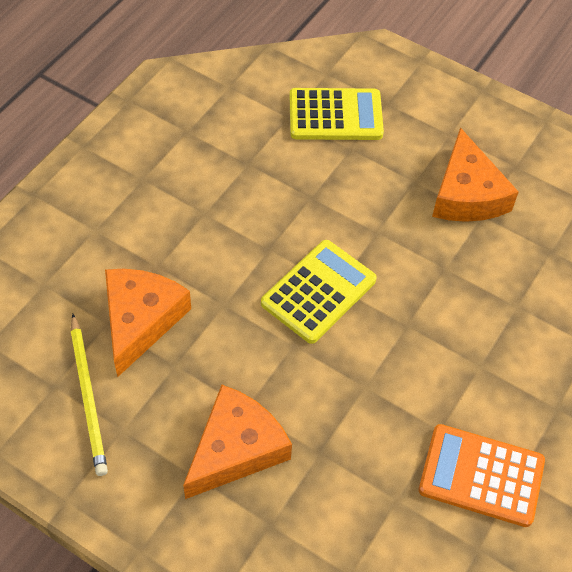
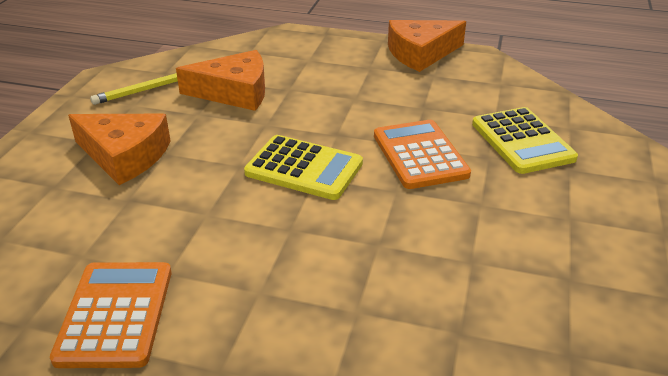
camera: 75 degrees right, 20 degrees down
orange cheese [432,127,519,222] -> orange cheese moved to [388,20,466,72]
none -> orange calculator [374,120,471,189]

